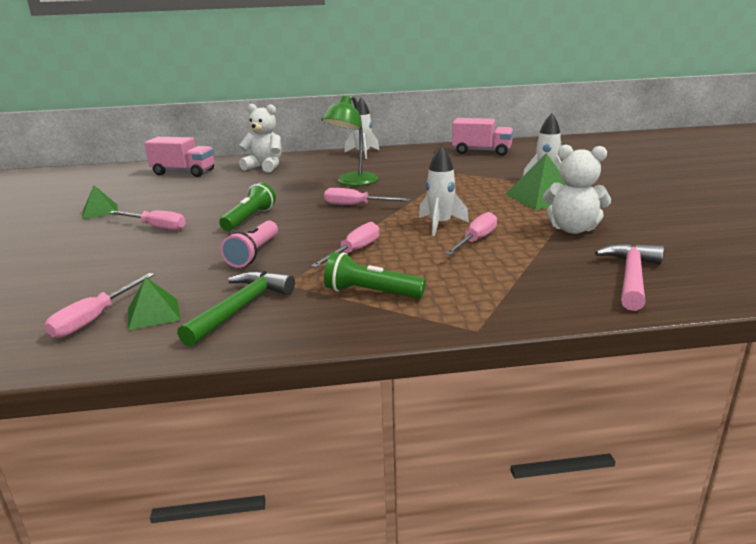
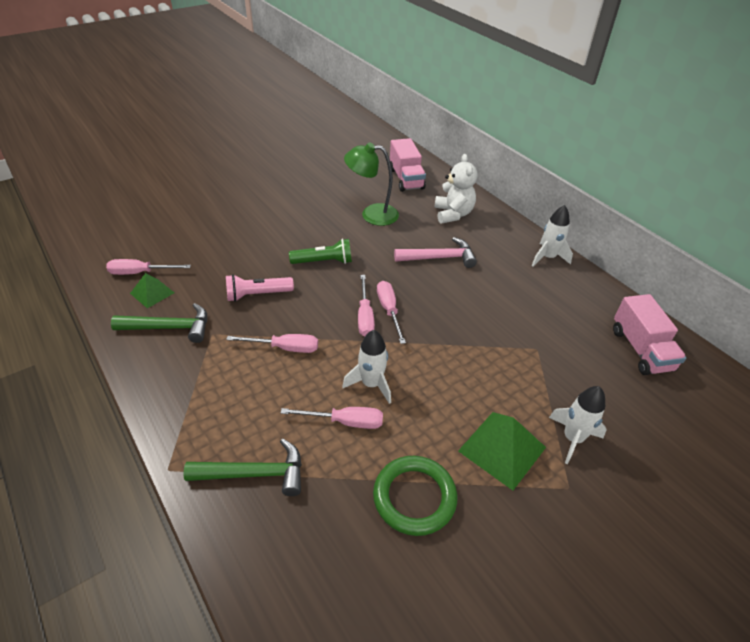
camera: 60 degrees right, 20 degrees up
green pyramid [82,186,118,219] -> none
pink screwdriver [109,210,185,230] -> pink screwdriver moved to [358,275,375,336]
green lamp [321,95,378,186] -> green lamp moved to [344,142,399,226]
green flashlight [324,252,426,299] -> none
white teddy bear [543,145,611,234] -> green ring [373,456,457,536]
pink hammer [595,243,664,311] -> pink hammer moved to [394,237,477,268]
none -> green hammer [183,439,302,496]

